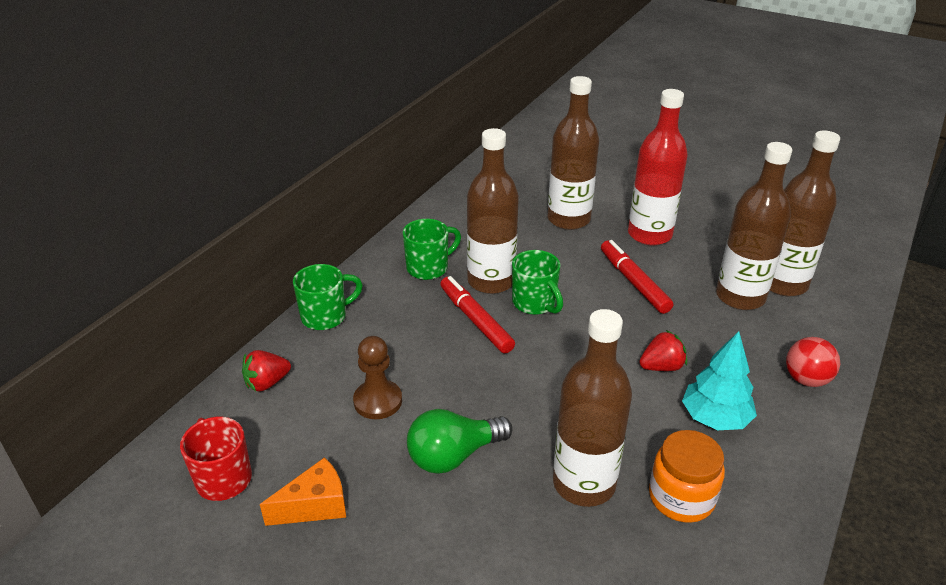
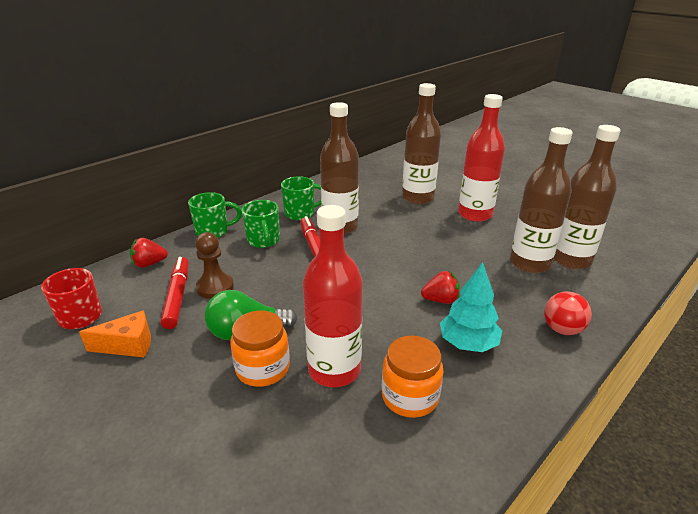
camera: 15 degrees right, 5 degrees down
green mug [512,250,563,315] -> green mug moved to [242,200,280,248]
brown bottle [553,309,632,507] -> red bottle [303,205,363,387]
red marker [601,240,673,314] -> red marker moved to [161,257,189,329]
none -> orange jar [230,311,290,387]

